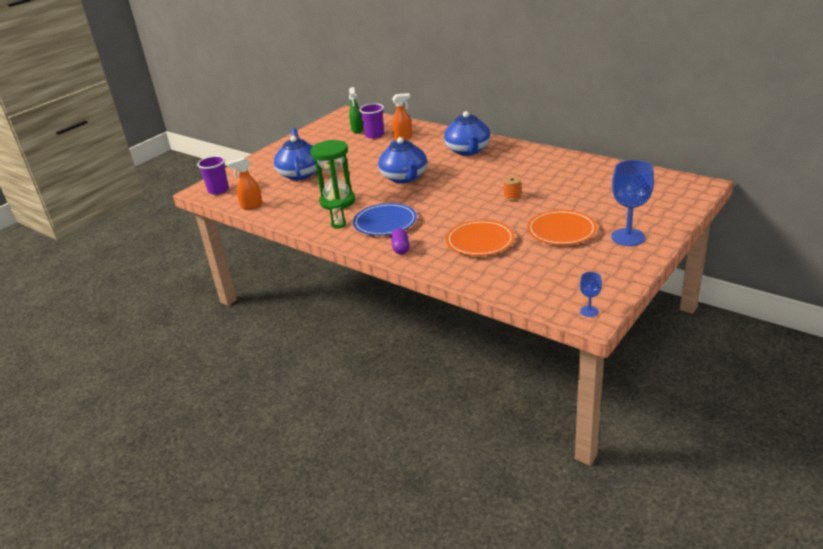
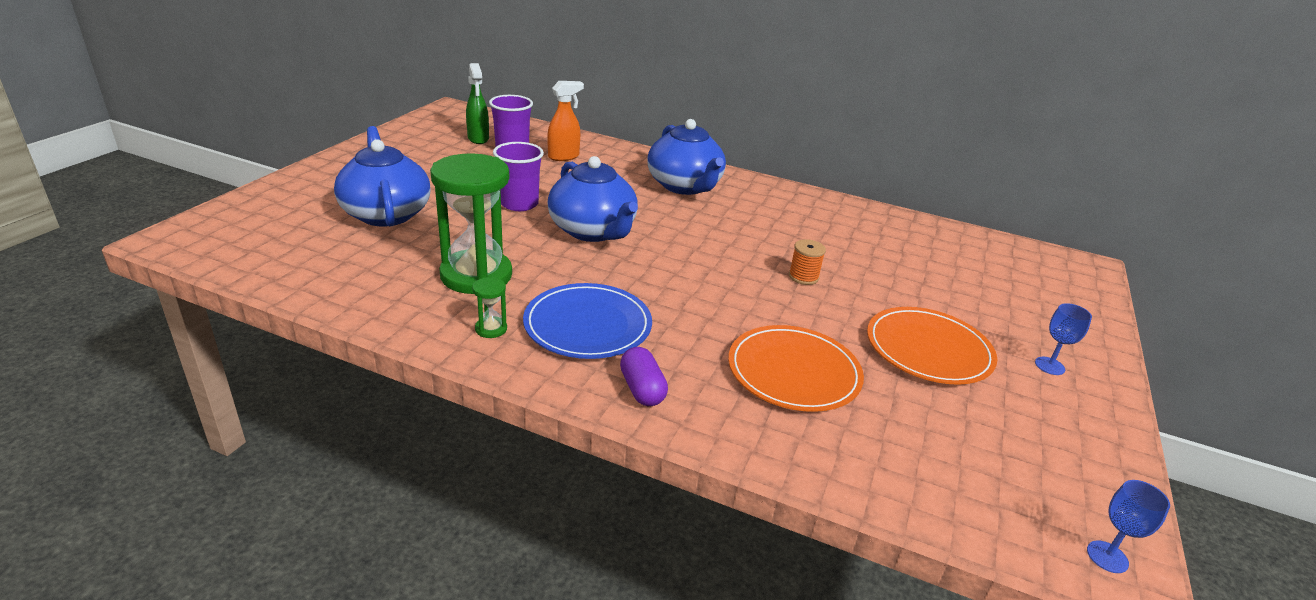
camera: 20 degrees left, 0 degrees up
purple cup [197,156,229,195] -> purple cup moved to [493,142,544,211]
orange spray bottle [228,158,263,210] -> none
blue goblet [611,160,654,246] -> blue goblet [1035,303,1092,375], size x0.47

